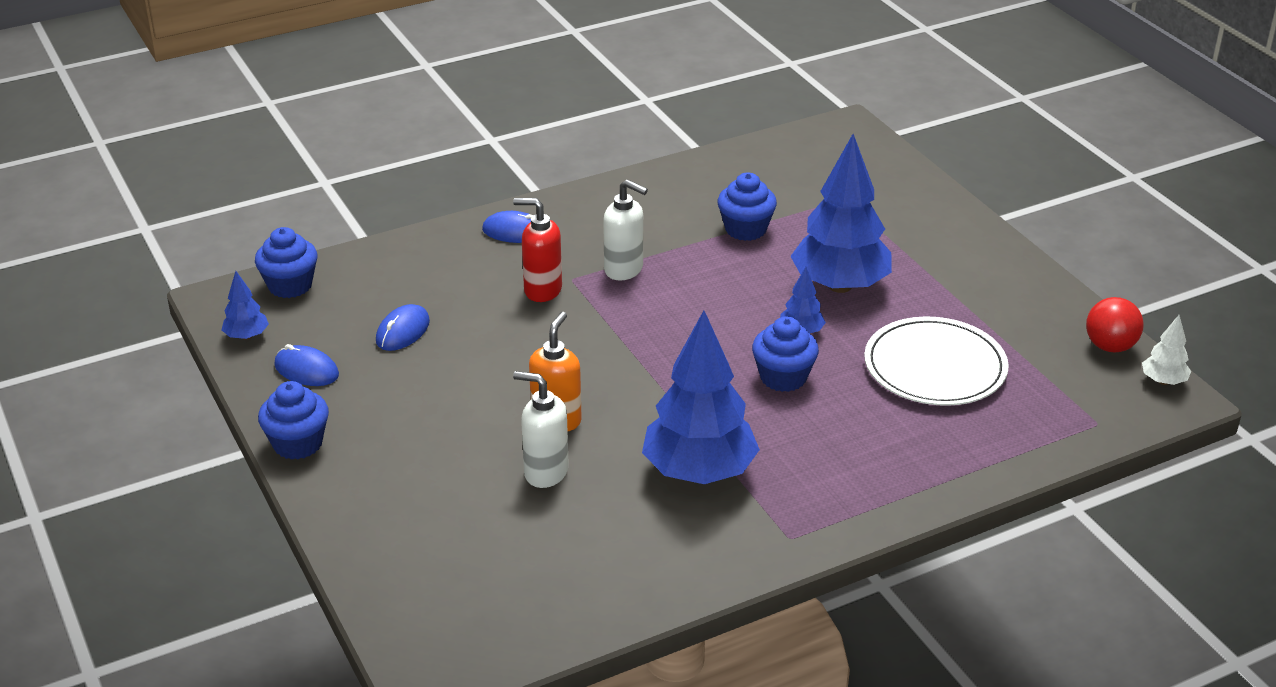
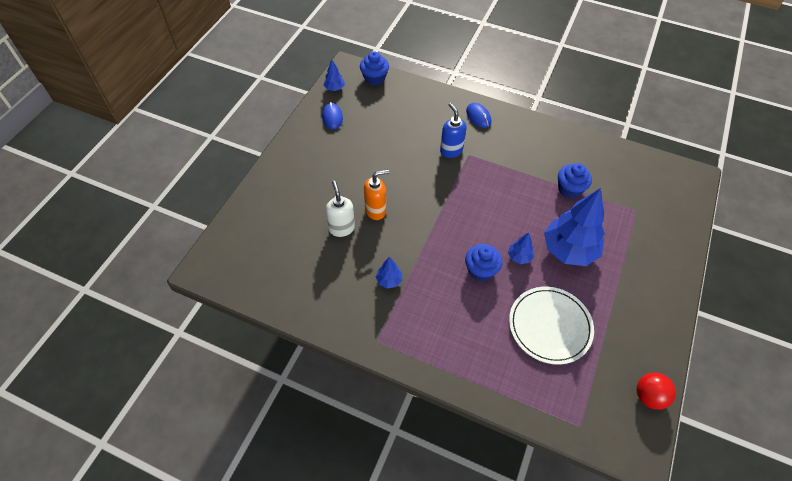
camera: 50 degrees right, 20 degrees up
blue cupcake [258,381,329,460] -> none
blue mouse [376,304,430,351] -> none
red soap dispenser [513,198,562,302] -> blue soap dispenser [440,103,467,158]
white soap dispenser [603,179,648,281] -> none
blue tree [642,311,760,484] -> blue tree [376,257,402,288], size x0.44
white tree [1142,315,1191,385] -> none

